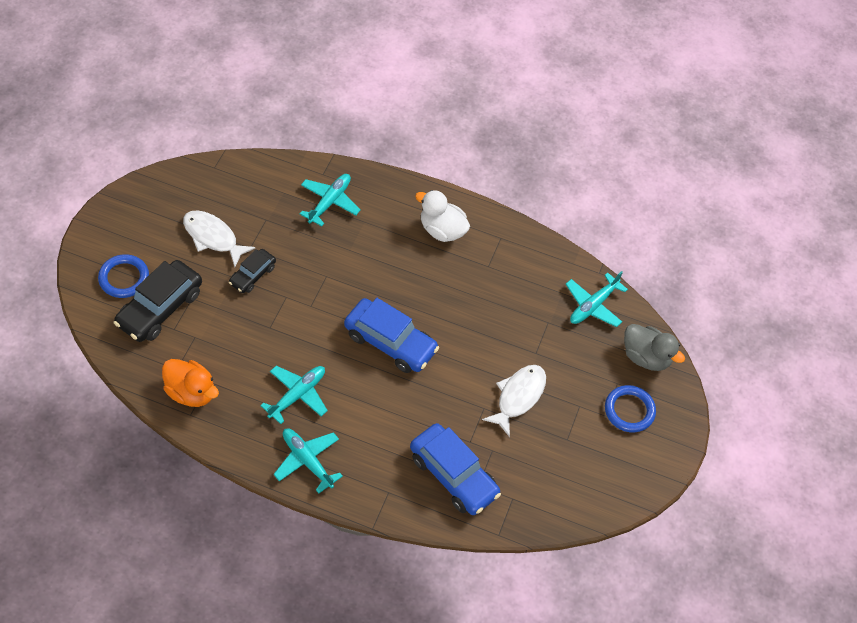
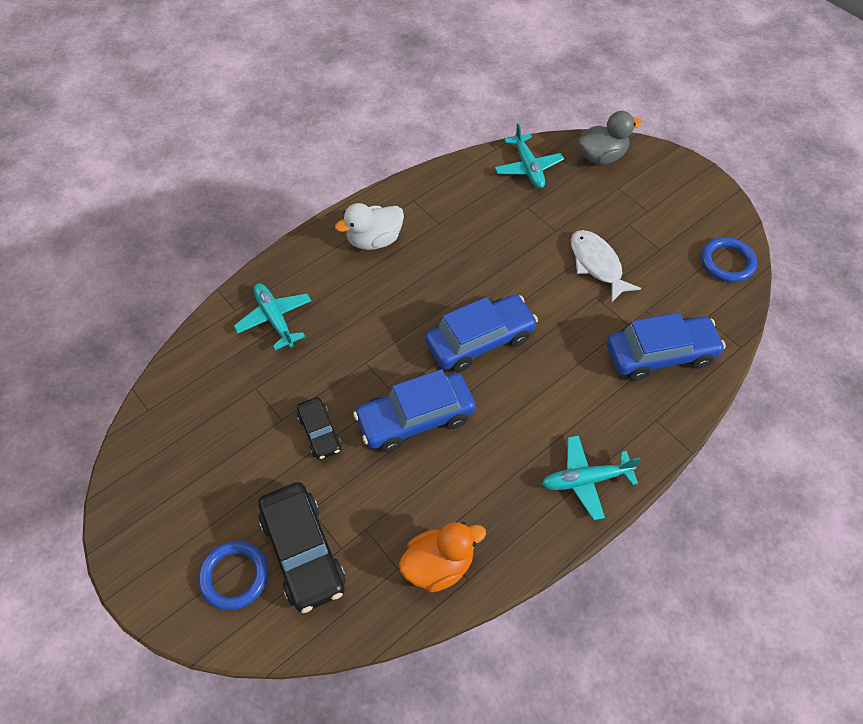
camera: 55 degrees left, 0 degrees up
white fish [183,210,256,267] -> none
turquoise plane [260,366,328,424] -> none
blue ring [605,385,656,432] -> blue ring moved to [701,237,757,283]
none -> blue car [353,369,476,452]

